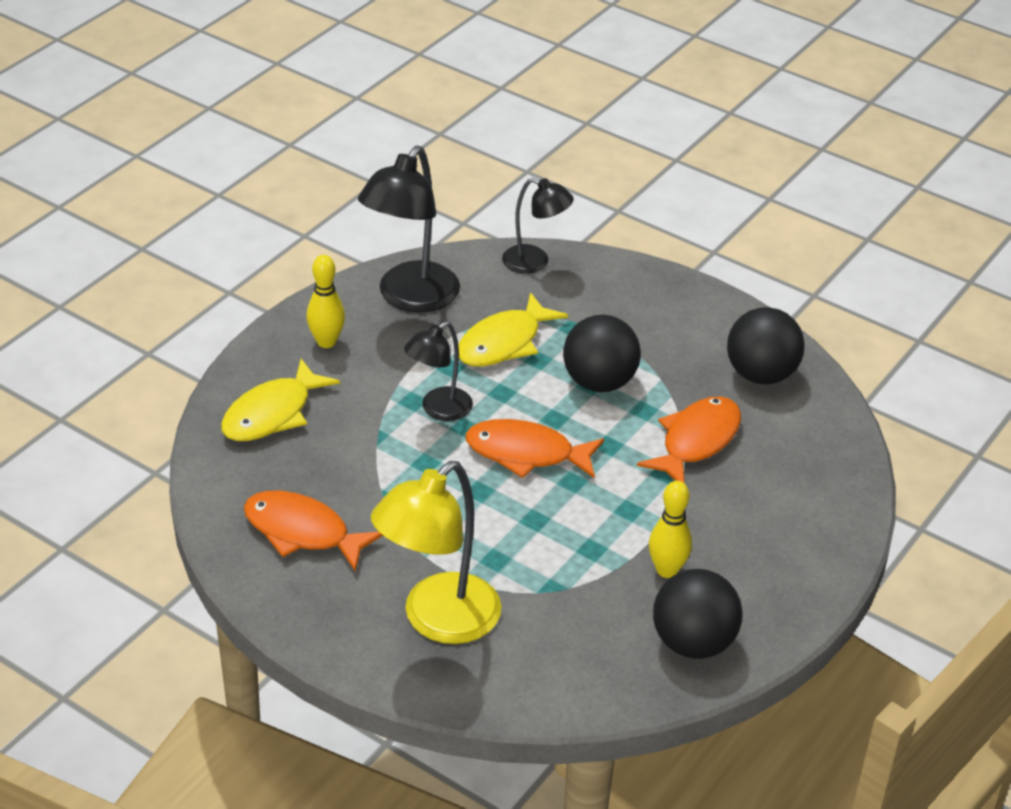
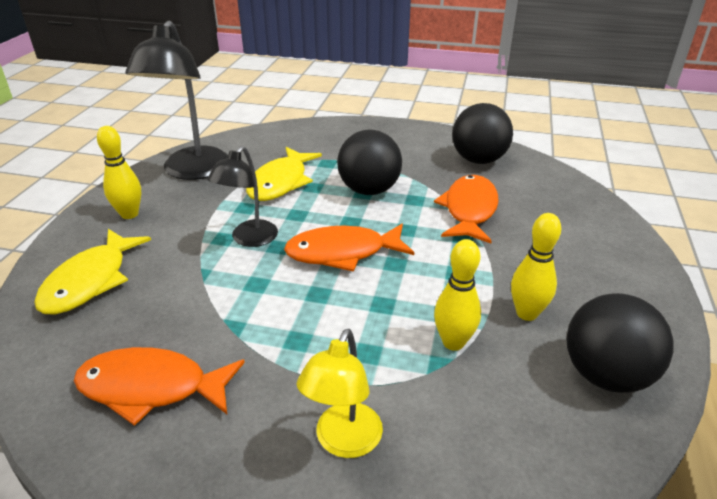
camera: 20 degrees left, 5 degrees down
yellow lamp [371,461,502,644] -> yellow lamp [297,329,383,458], size x0.59
black lamp [502,178,574,274] -> none
none -> yellow bowling pin [434,239,481,351]

